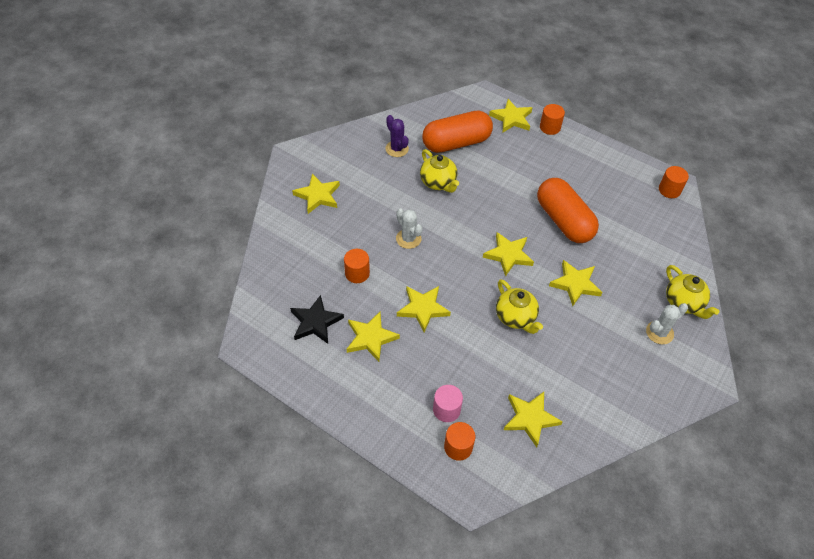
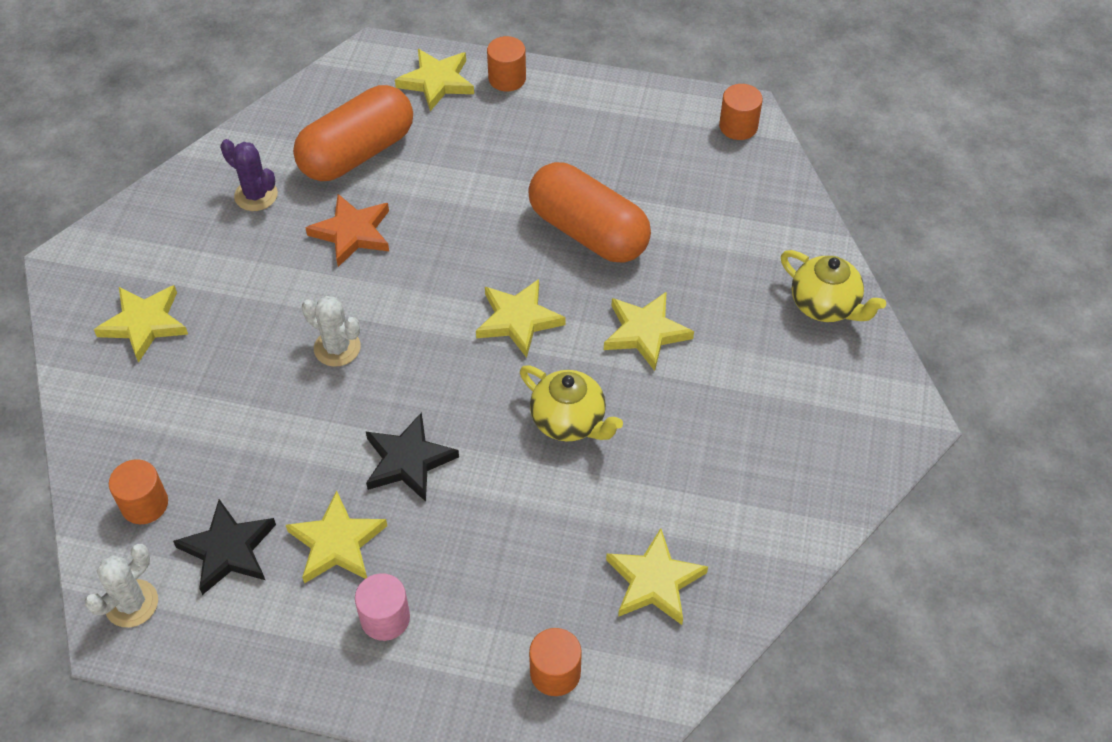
camera: 20 degrees left, 0 degrees up
orange cylinder [344,249,370,283] -> orange cylinder moved to [109,459,168,524]
yellow star [397,286,451,332] -> black star [366,412,459,501]
yellow teapot [420,149,459,193] -> orange star [306,194,389,267]
pink cylinder [433,385,463,422] -> pink cylinder moved to [355,573,410,641]
white cactus [646,303,688,344] -> white cactus moved to [85,544,158,627]

